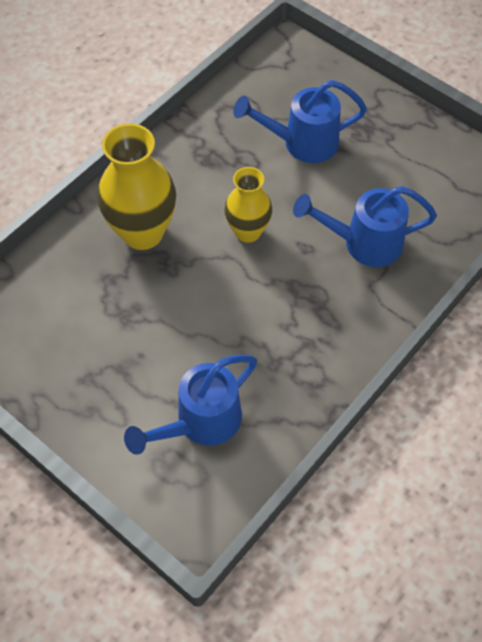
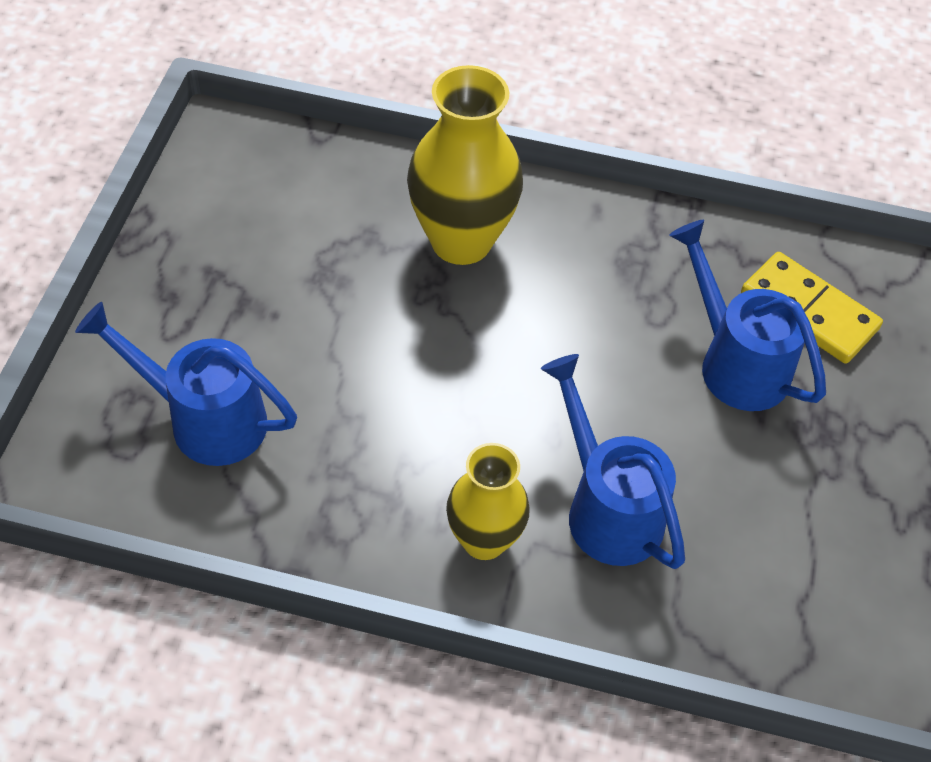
camera: 60 degrees right, 5 degrees down
yellow vase [224,167,272,243] -> yellow vase moved to [446,443,530,560]
none -> yellow domino [741,252,883,364]

